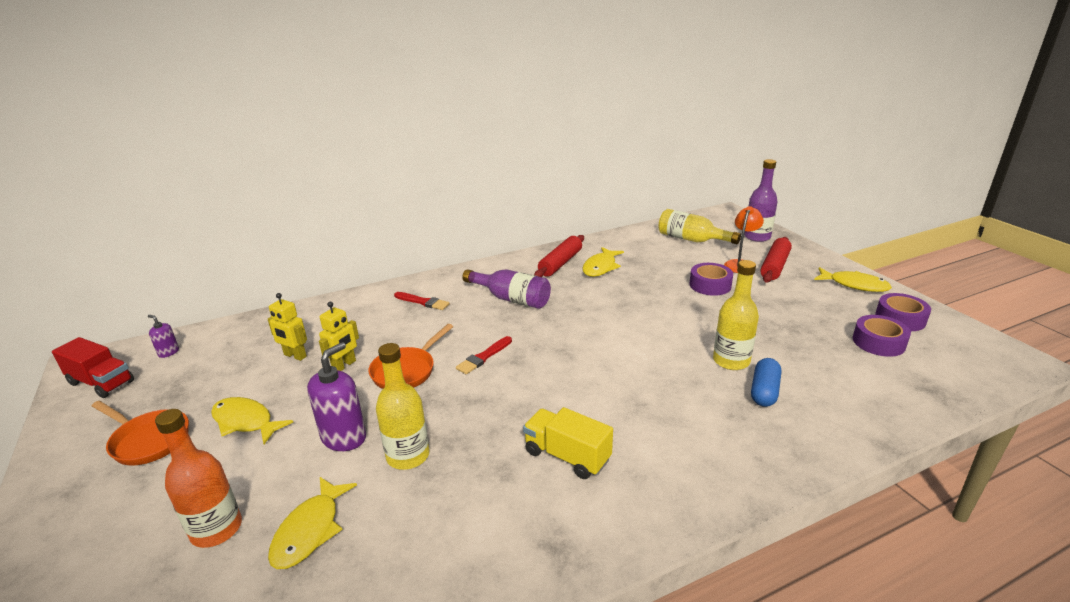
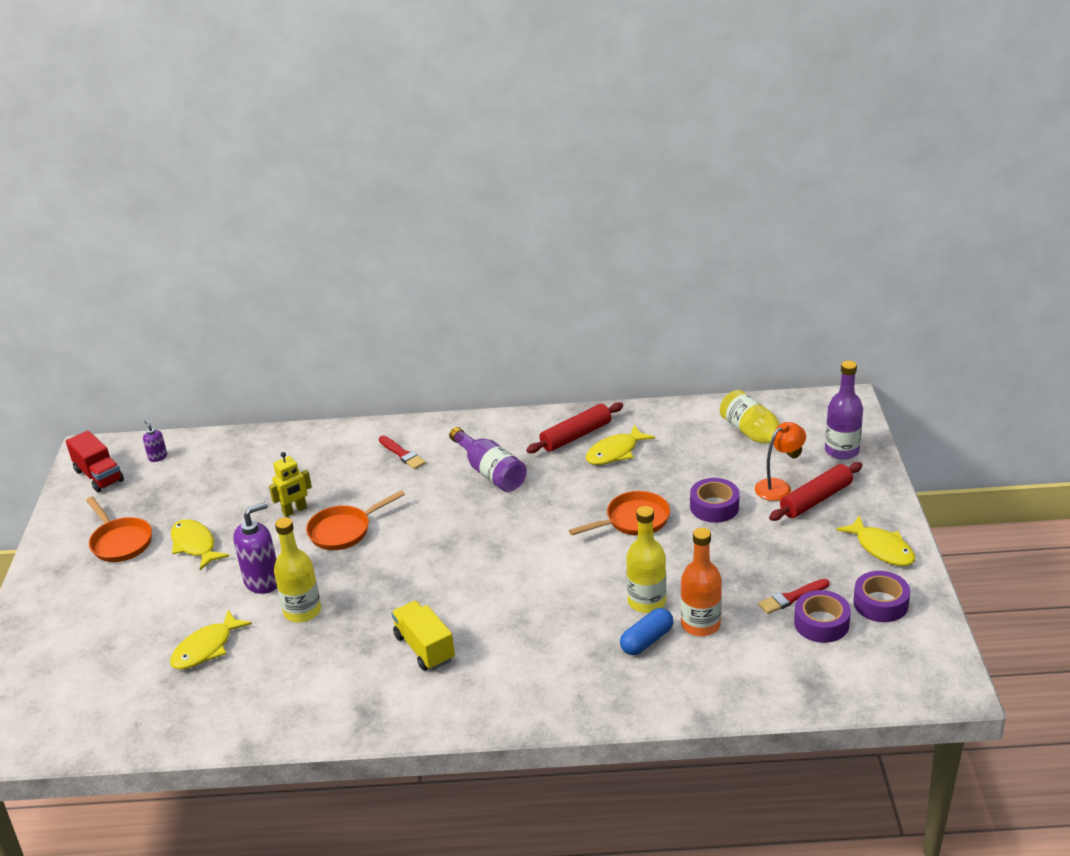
camera: 25 degrees right, 5 degrees up
orange bottle [155,409,242,548] -> orange bottle moved to [681,528,722,636]
yellow robot [268,293,307,361] -> none
red brush [456,336,512,374] -> red brush moved to [758,579,830,614]
none -> orange pan [569,491,670,536]

